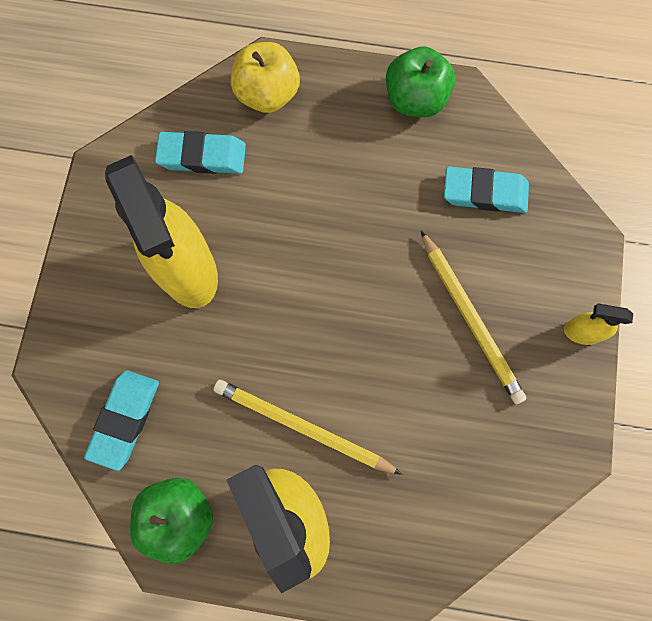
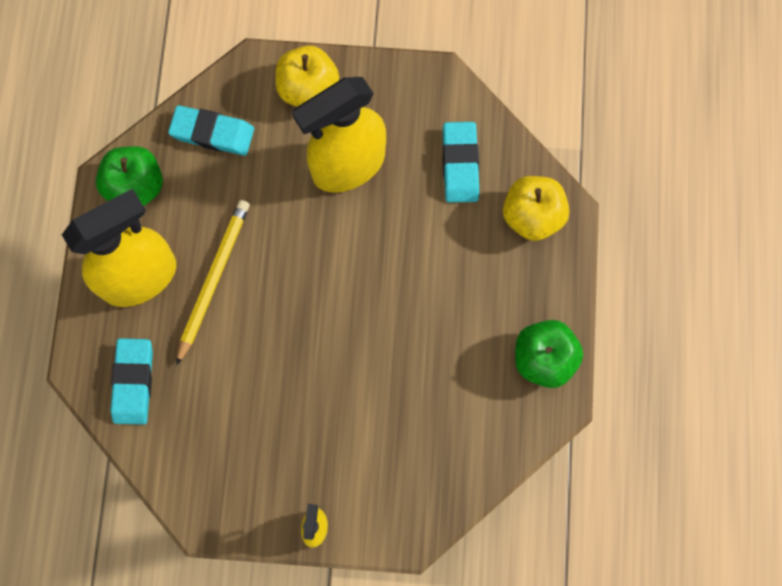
camera: 85 degrees right, 0 degrees up
yellow pencil [421,231,527,404] -> none
turquoise eraser [444,166,529,213] -> turquoise eraser moved to [110,338,153,425]
none -> yellow apple [275,45,339,107]

